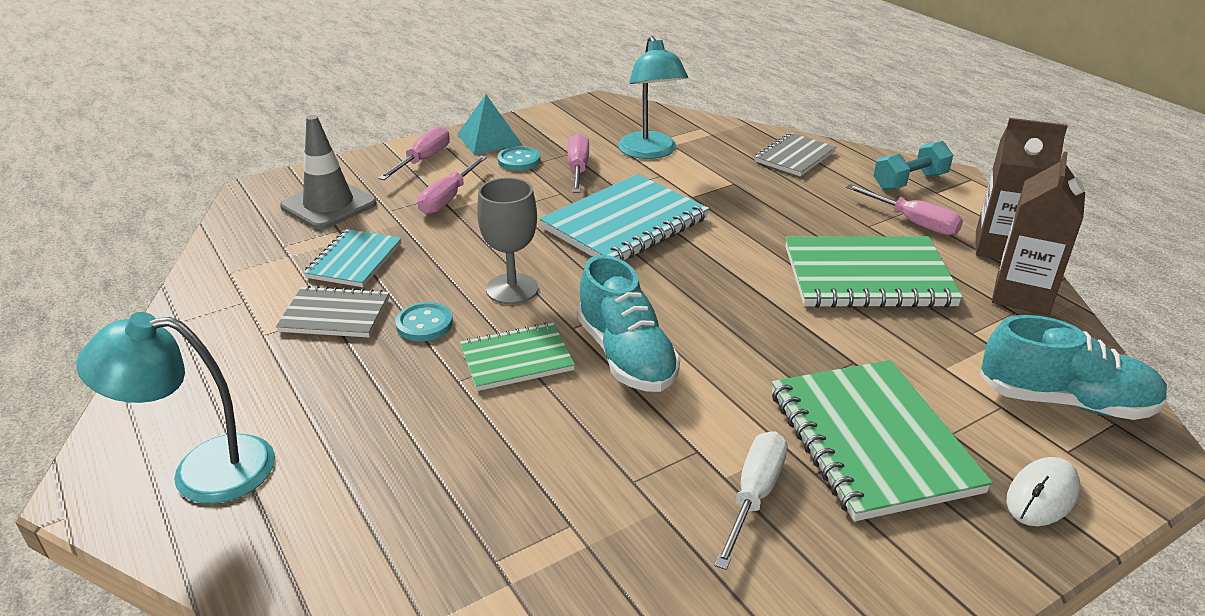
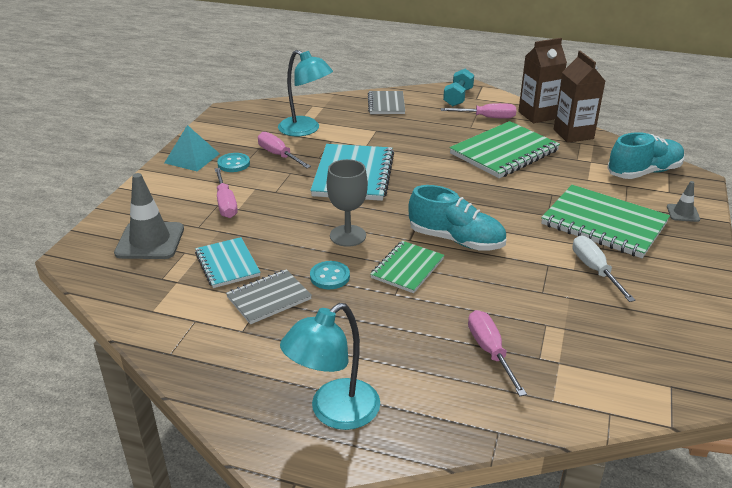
camera: 40 degrees left, 0 degrees up
pink screwdriver [378,126,450,180] -> pink screwdriver moved to [468,310,527,396]
white mouse [1007,457,1080,526] -> grey traffic cone [667,181,700,222]

